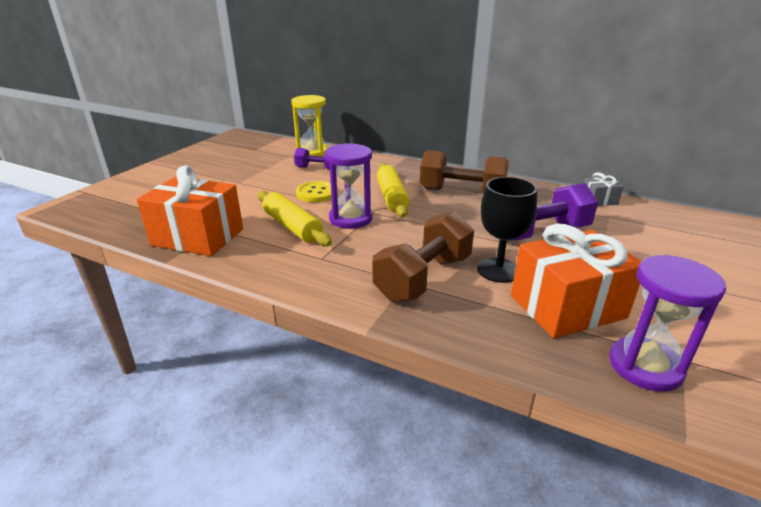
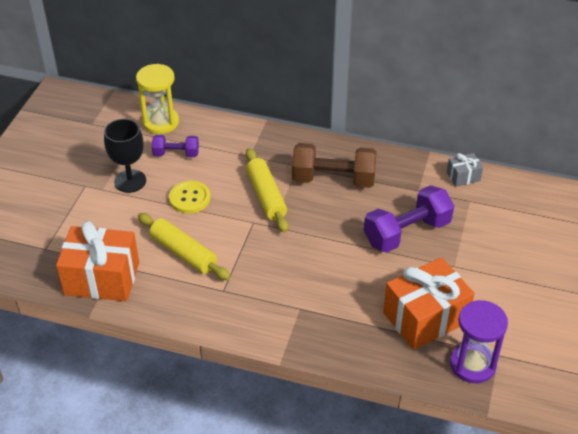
camera: 10 degrees left, 15 degrees up
purple hourglass [325,143,373,229] -> none
brown dumbbell [373,211,474,302] -> none
black goblet [477,177,537,283] -> black goblet moved to [104,119,146,193]

